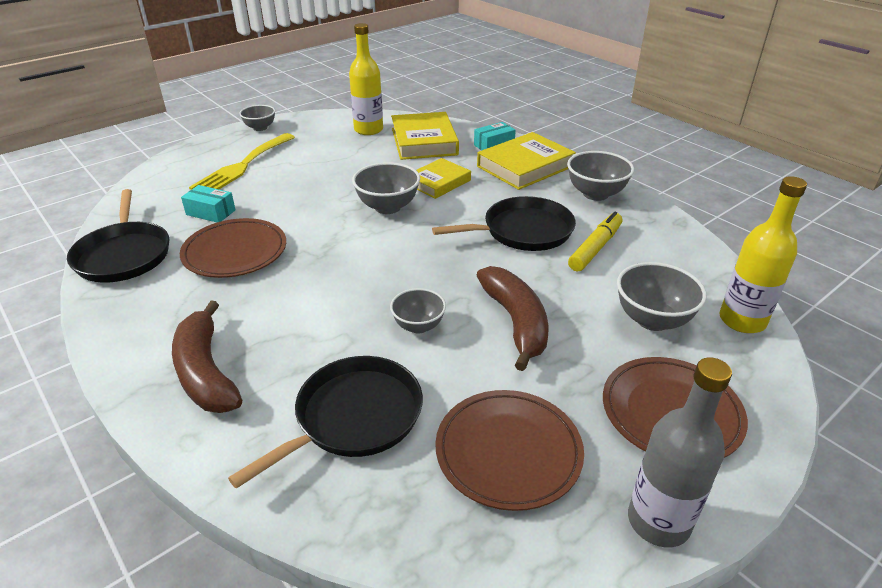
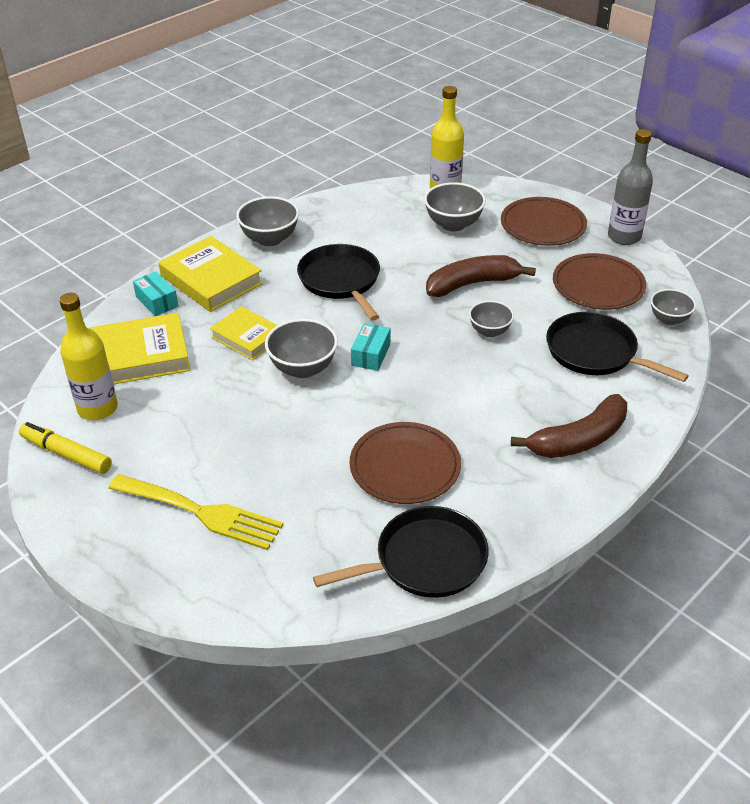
camera: 95 degrees left, 5 degrees up
turquoise box [181,185,236,222] -> turquoise box moved to [351,323,390,371]
grey bowl [239,105,275,131] -> grey bowl moved to [651,289,696,325]
yellow marker [568,212,622,272] -> yellow marker moved to [19,422,112,474]

